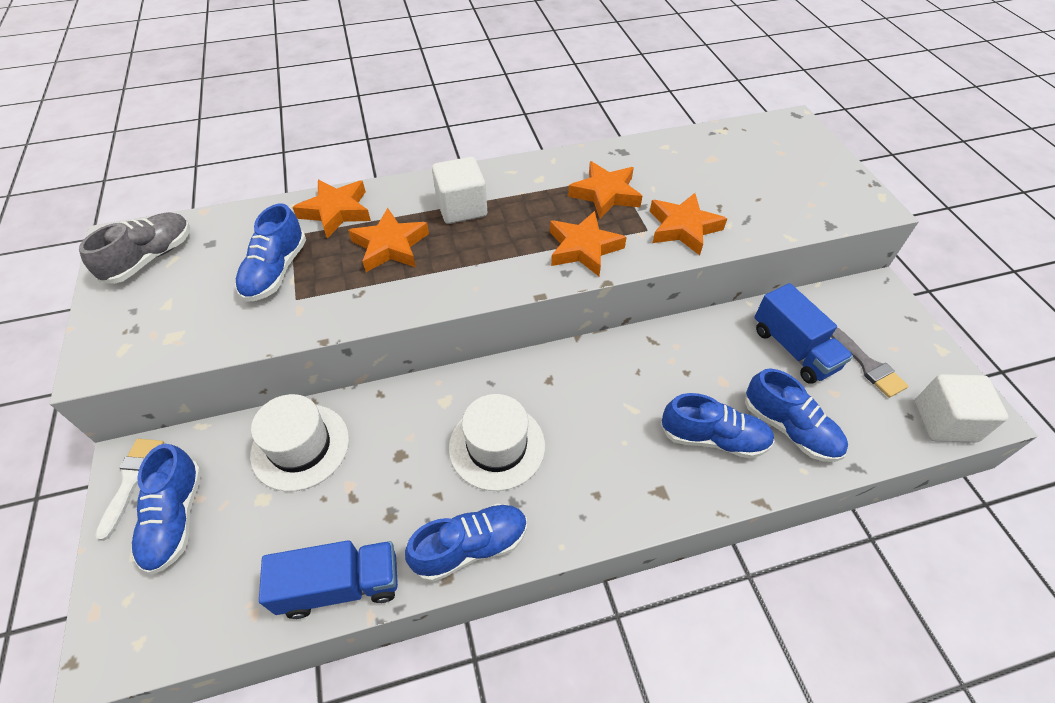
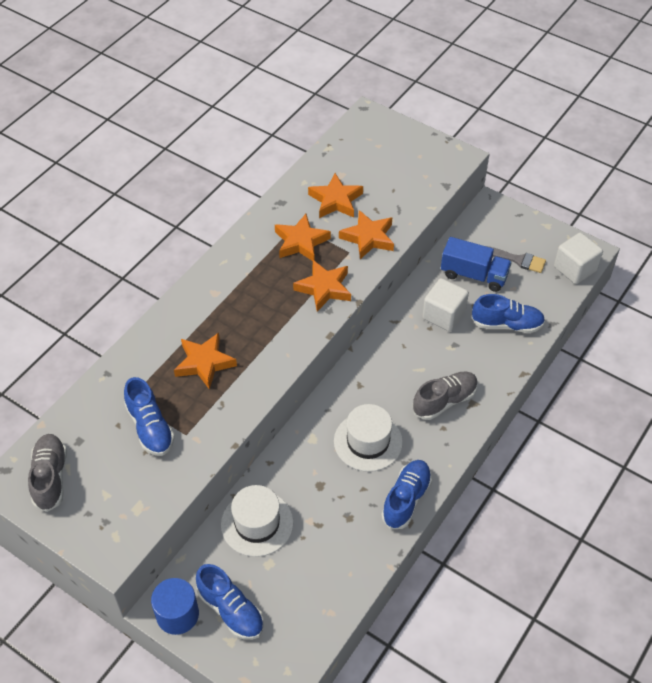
camera: 40 degrees left, 0 degrees up
white brush [95,439,164,541] -> blue cylinder [151,578,199,635]
blue truck [259,540,398,619] -> none
orange star [292,179,371,238] -> orange star moved to [308,173,363,218]
white cube [432,157,487,224] -> white cube moved to [422,278,469,331]
blue shoe [661,393,775,459] -> none
none -> grey shoe [413,372,478,420]

